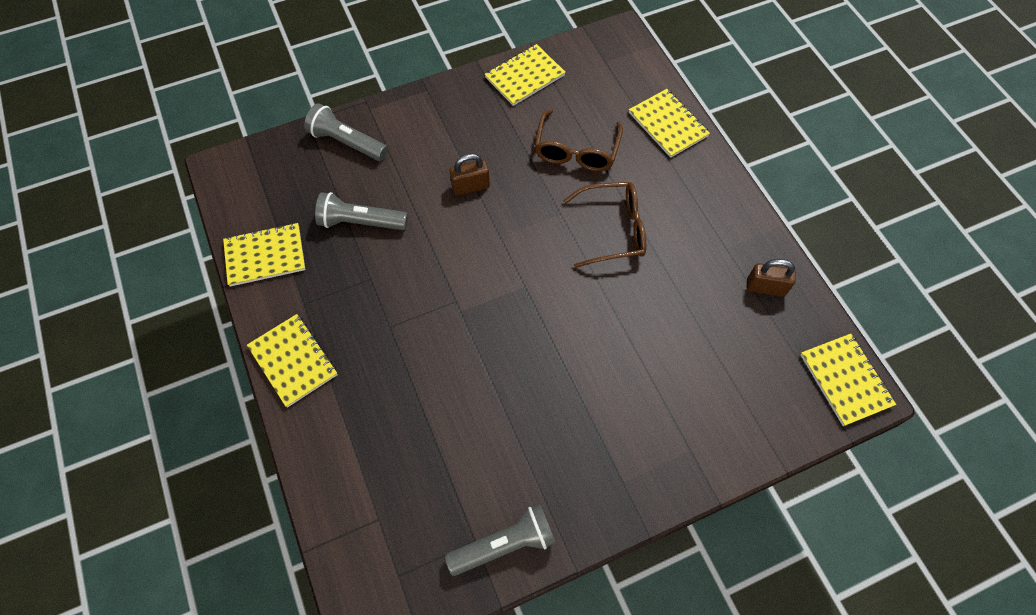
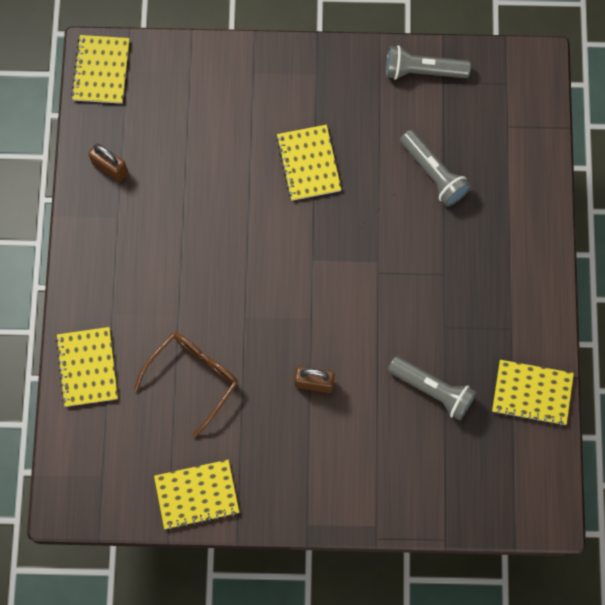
camera: 155 degrees left, 10 degrees up
yellow notebook [247,314,338,408] -> yellow notebook moved to [276,125,342,201]
grey flashlight [304,103,388,161] -> grey flashlight moved to [400,130,471,206]
brown glasses [563,182,646,268] -> none

